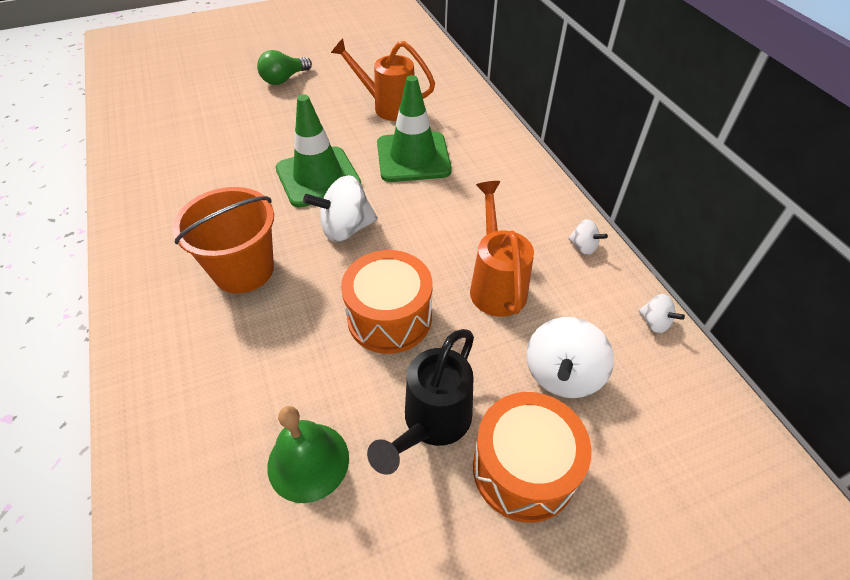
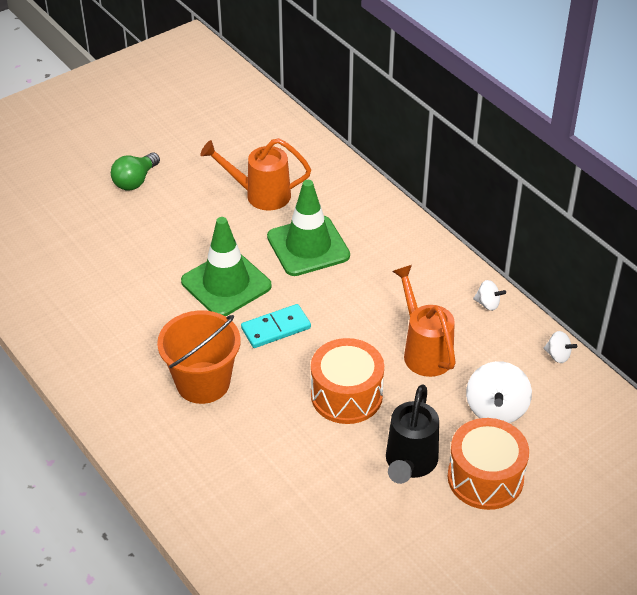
camera: 15 degrees left, 5 degrees down
green bell [267,406,349,503] -> none
white spinning top [303,175,378,242] -> turquoise domino [241,304,311,348]

